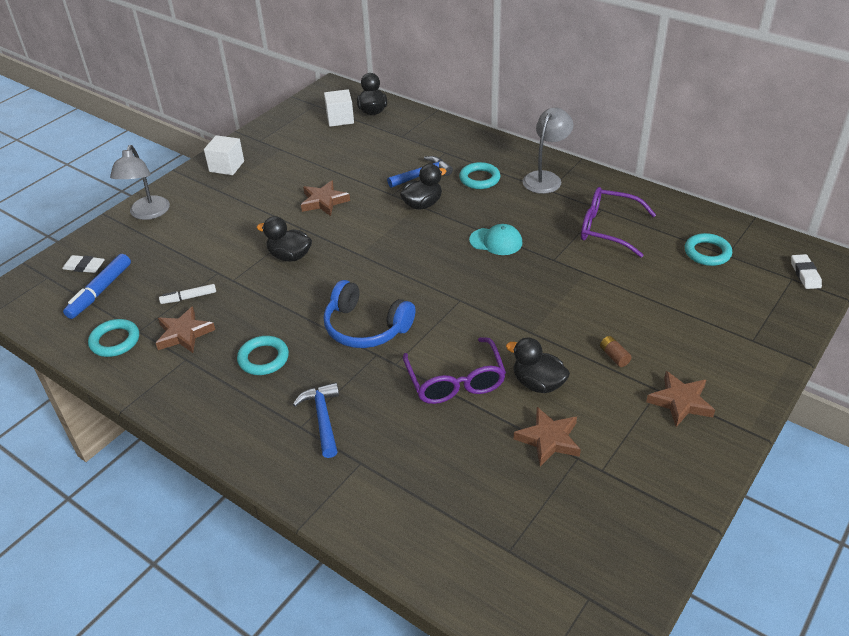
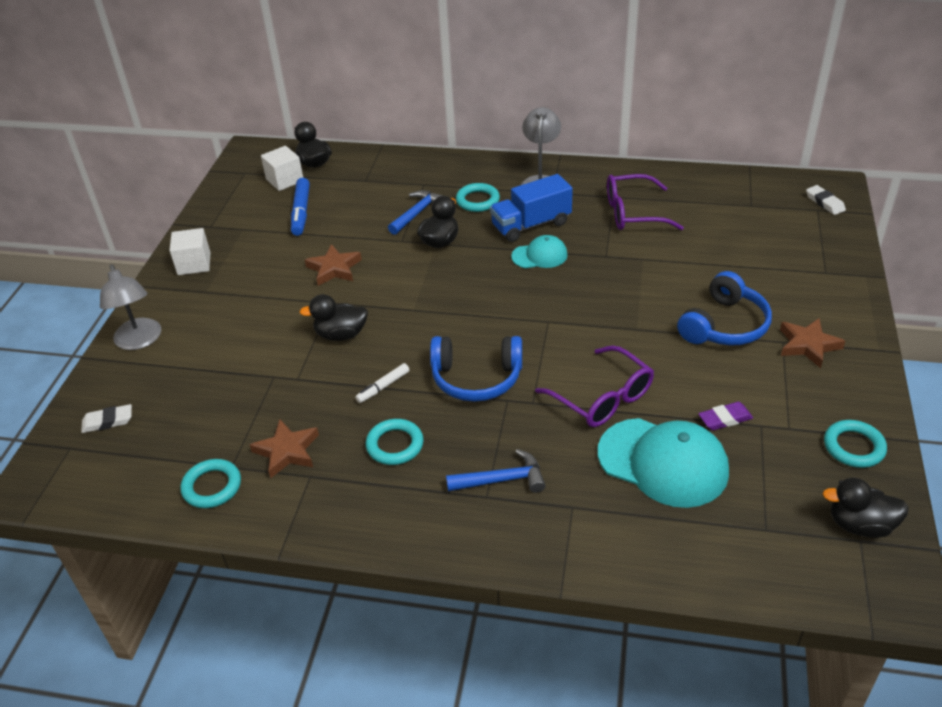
camera: 25 degrees left, 0 degrees up
blue marker [63,254,131,319] -> blue marker moved to [291,178,310,236]
white marker [159,284,216,304] -> white marker moved to [355,363,409,403]
blue hammer [293,382,339,458] -> blue hammer turned 120 degrees clockwise [446,449,545,493]
black duck [506,338,570,393] -> black duck moved to [823,478,909,538]
brown star [514,407,581,466] -> purple eraser [698,402,753,430]
brown battery [600,336,632,367] -> blue headphones [677,271,772,346]
turquoise ring [685,233,732,266] -> turquoise ring moved to [824,420,887,468]
none -> blue truck [490,174,573,242]
none -> turquoise cap [598,418,729,508]

